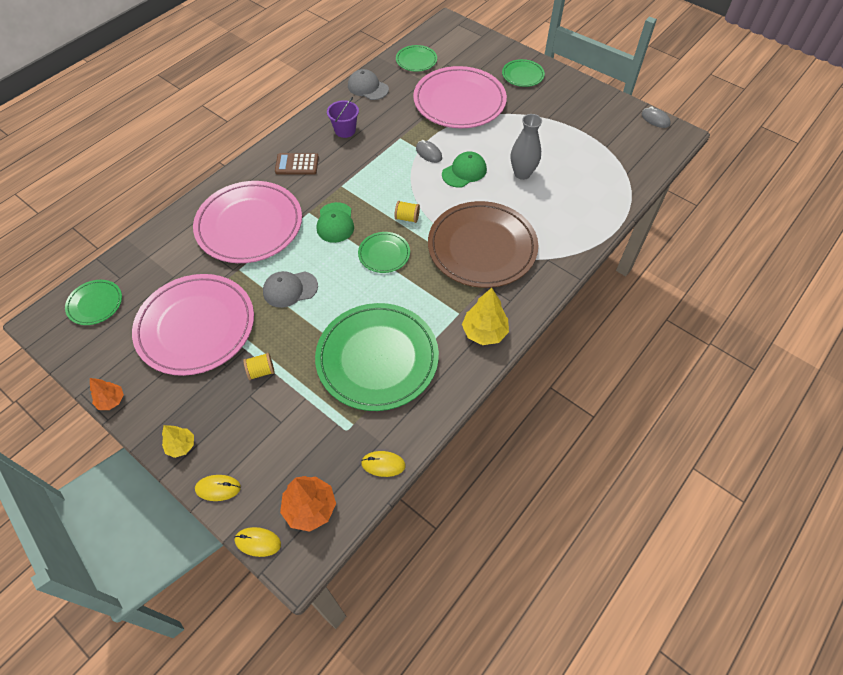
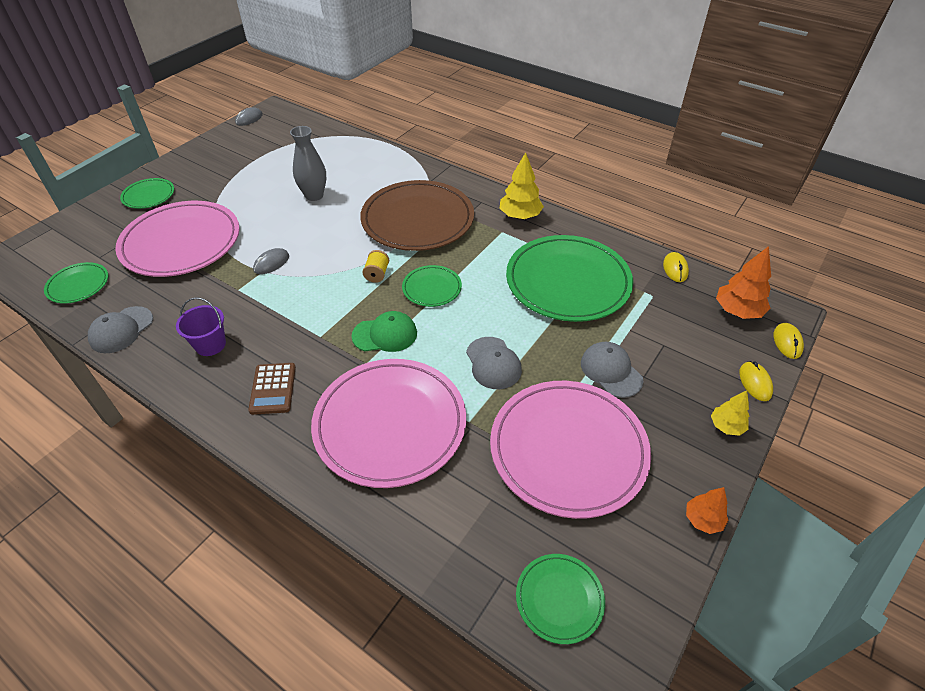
camera: 95 degrees left, 10 degrees down
yellow spool [243,353,275,380] -> grey cap [581,342,643,398]
green cap [442,151,487,188] -> none

